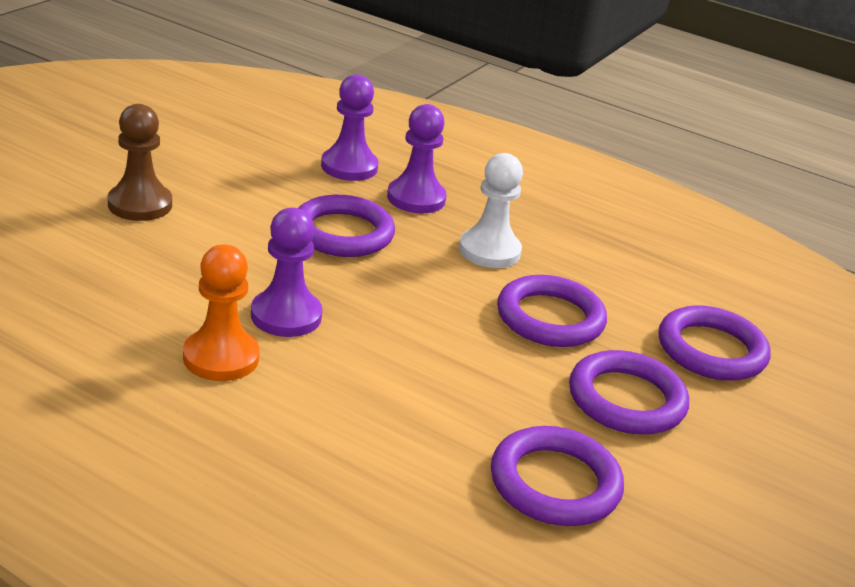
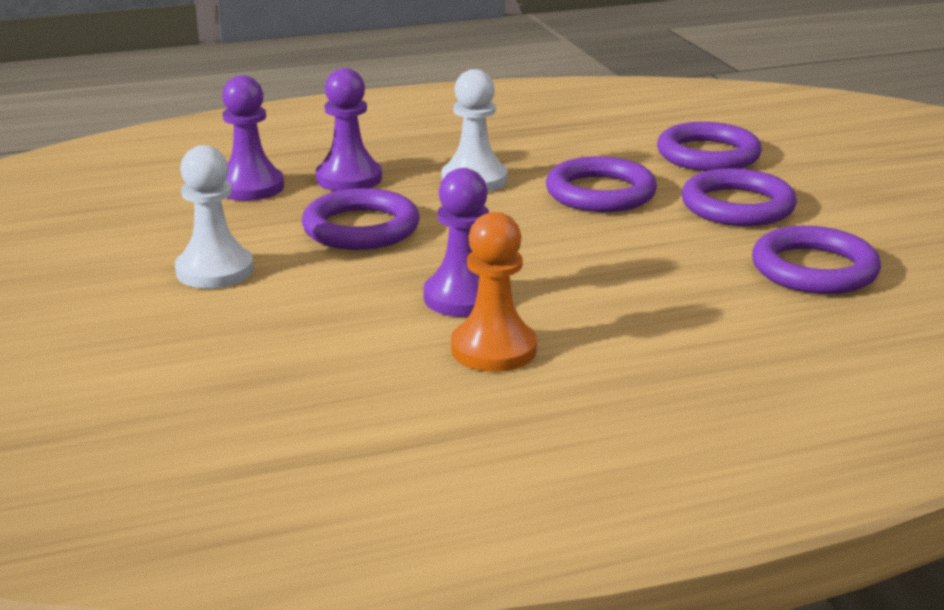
camera: 45 degrees left, 5 degrees down
brown pawn [108,104,172,221] -> none
none -> white pawn [175,145,254,289]

